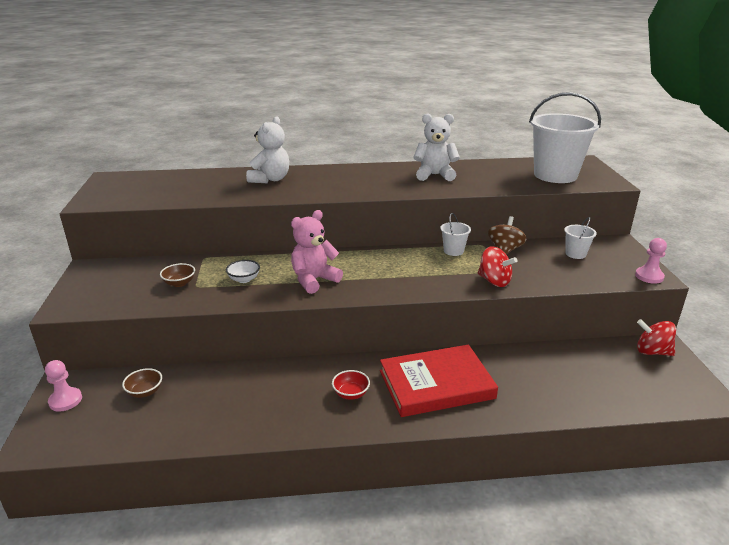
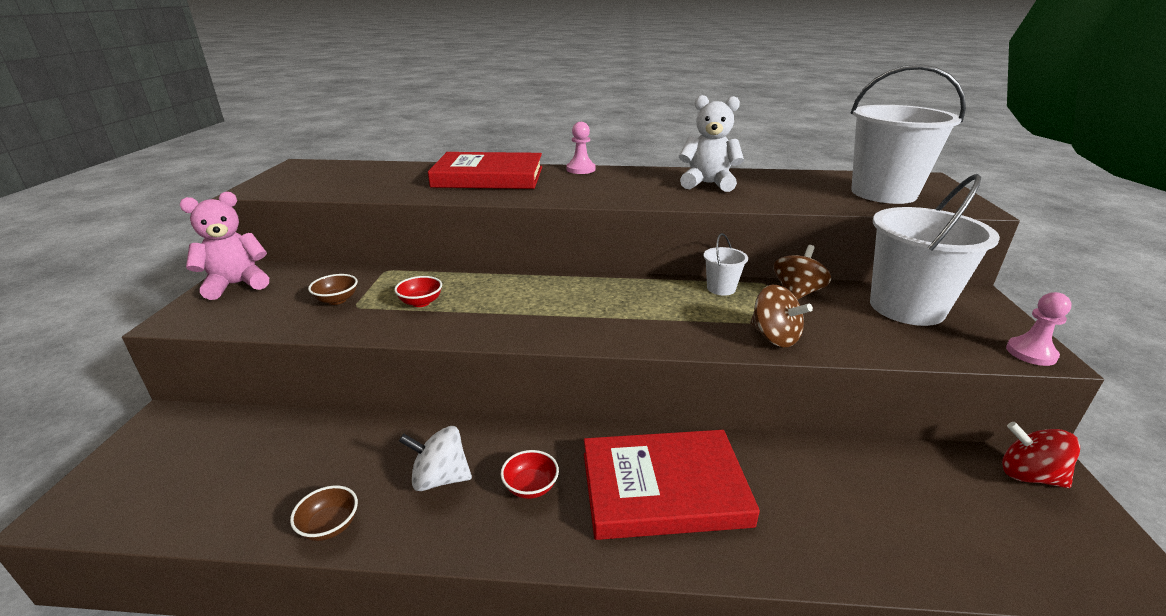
camera: 10 degrees right, 0 degrees up
pink pawn [45,360,82,412] -> pink pawn moved to [566,122,595,174]
brown bowl [122,368,162,398] -> brown bowl moved to [290,486,358,541]
white bowl [226,260,260,283] -> red bowl [394,276,442,307]
white teddy bear [246,116,289,183] -> red book [428,152,542,189]
pink teddy bear [291,210,343,294] -> pink teddy bear moved to [180,192,269,300]
red spinning top [478,246,517,287] -> brown spinning top [750,285,813,347]
white bucket [564,217,597,259] -> white bucket [870,174,1000,326], size x2.28
none -> white spinning top [399,426,472,491]

